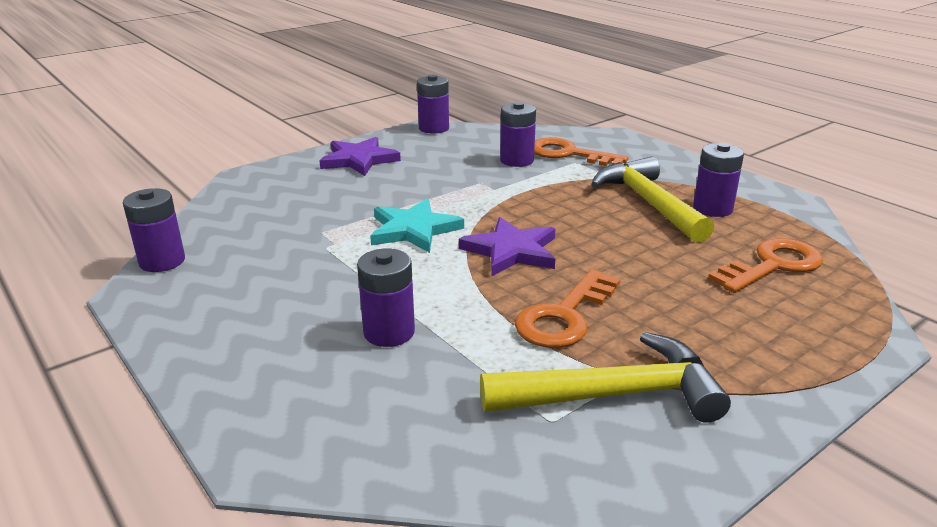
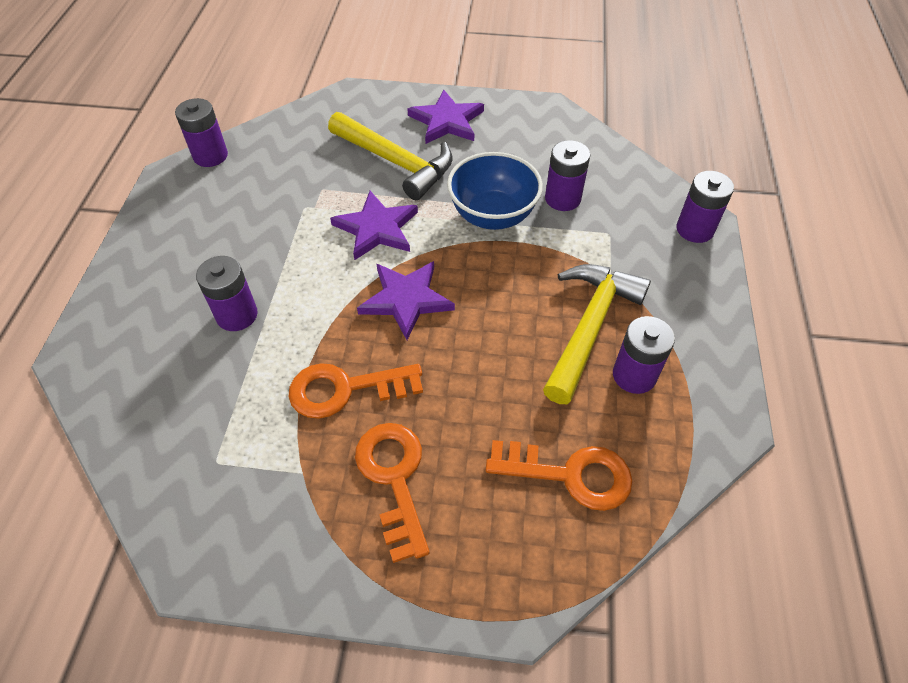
camera: 45 degrees right, 25 degrees up
turquoise star [370,199,464,253] -> purple star [330,191,418,260]
purple battery [417,75,449,134] -> purple battery moved to [677,171,734,243]
yellow hammer [480,332,731,423] -> yellow hammer moved to [328,112,453,200]
orange key [534,137,628,166] -> orange key moved to [355,423,429,563]
none -> blue bowl [447,152,543,230]

